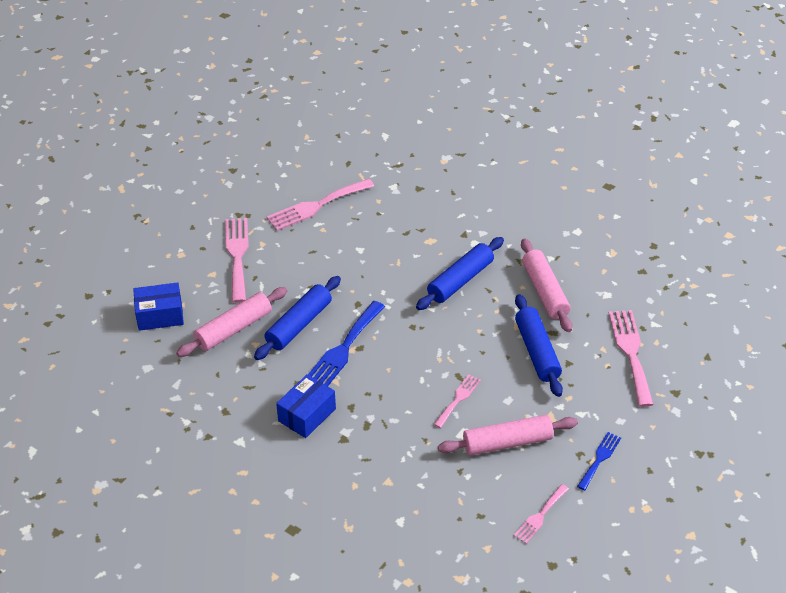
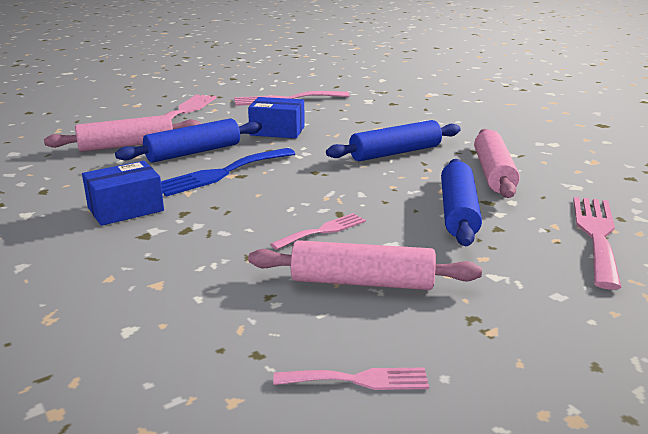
camera: 20 degrees right, 20 degrees down
blue box [133,282,184,331] -> blue box moved to [248,97,305,138]
pink fork [514,484,569,544] -> pink fork turned 150 degrees counterclockwise [273,367,429,390]
blue fork [577,432,621,490] -> none

